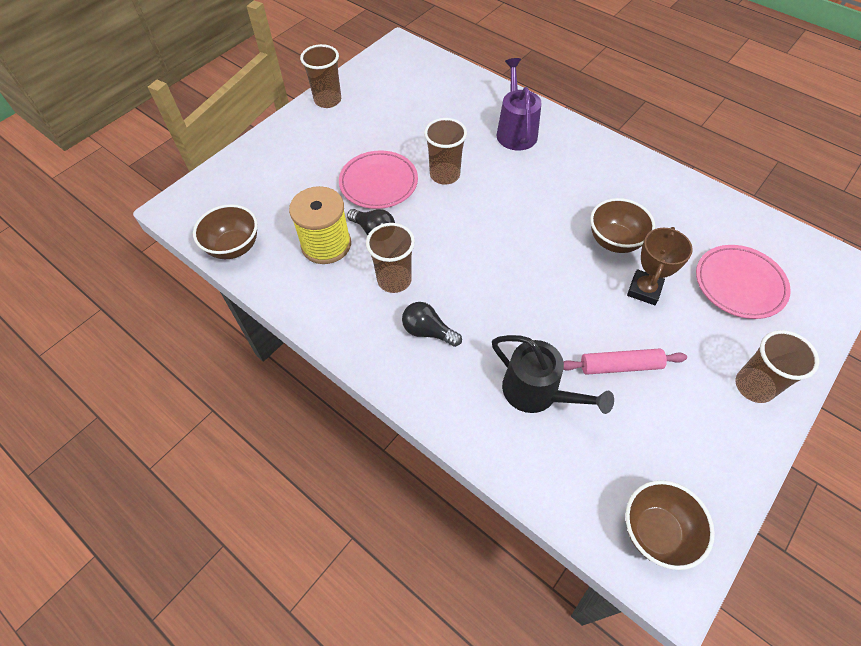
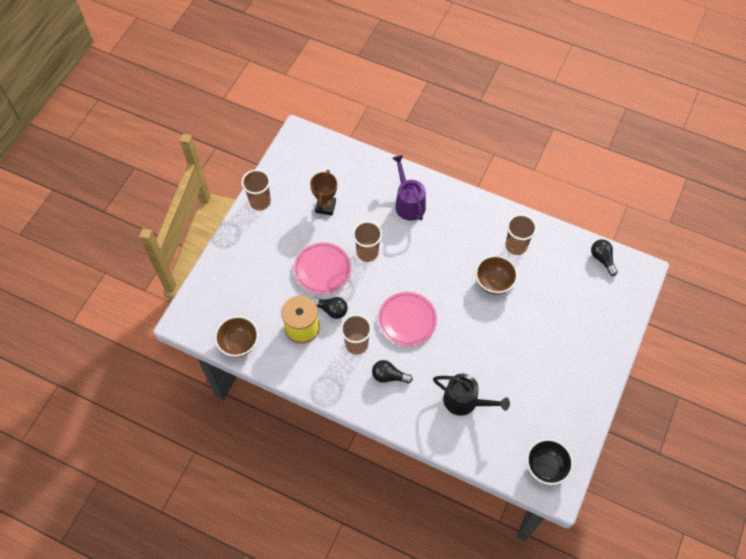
camera: 15 degrees left, 5 degrees up
pink rolling pin [563,348,687,375] -> none
brown bowl [625,480,715,570] -> black bowl [526,439,573,485]
brown trophy [627,227,693,305] -> brown trophy moved to [310,170,337,215]
pink plate [696,245,791,319] -> pink plate moved to [378,292,437,346]
brown cup [735,330,819,403] -> brown cup moved to [505,214,537,255]
none -> black light bulb [591,239,618,276]

